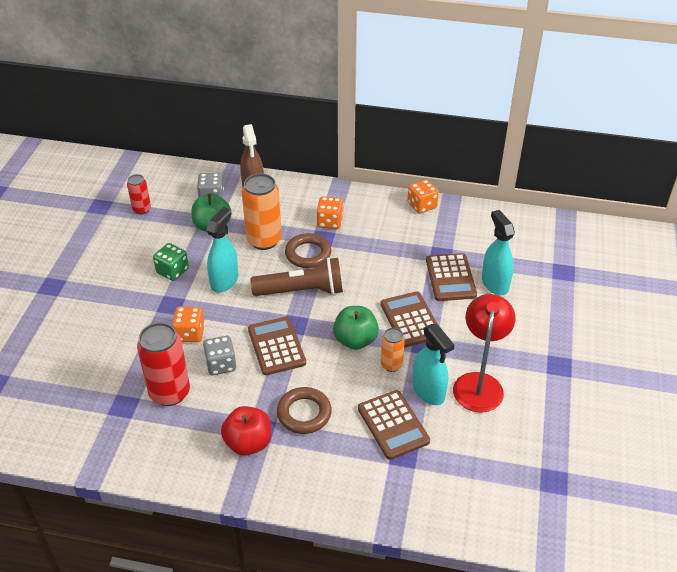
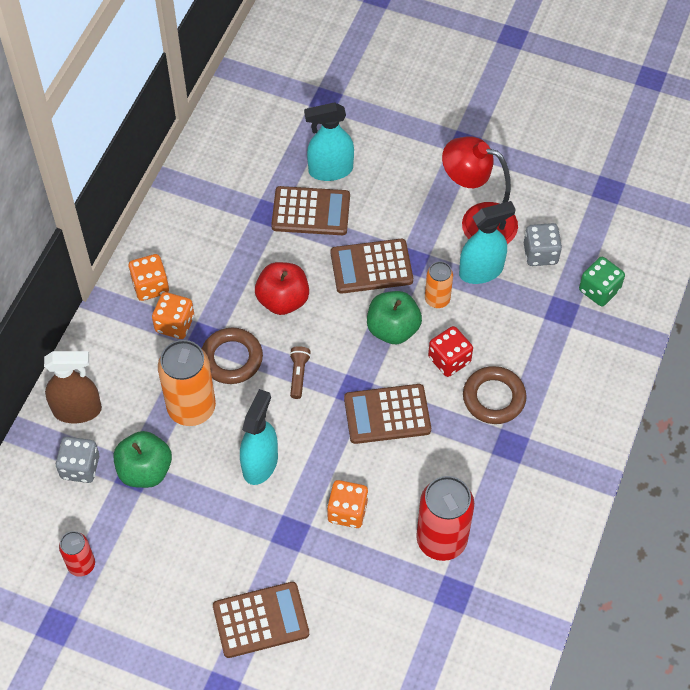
camera: 80 degrees left, 15 degrees up
green dice [153,243,189,281] -> green dice moved to [579,257,625,306]
grey dice [203,336,237,375] -> grey dice moved to [524,223,562,266]
turquoise spray bottle [206,207,238,292] -> turquoise spray bottle turned 75 degrees clockwise [240,389,278,485]
red apple [221,406,271,456] -> red apple moved to [255,262,309,315]
brown flashlight [251,257,343,296] -> brown flashlight [290,346,311,399], size x0.44
brown calculator [358,390,430,460] -> brown calculator moved to [213,582,309,658]
orange dice [407,179,439,214] -> orange dice moved to [128,254,169,301]
none -> red dice [428,326,473,377]

